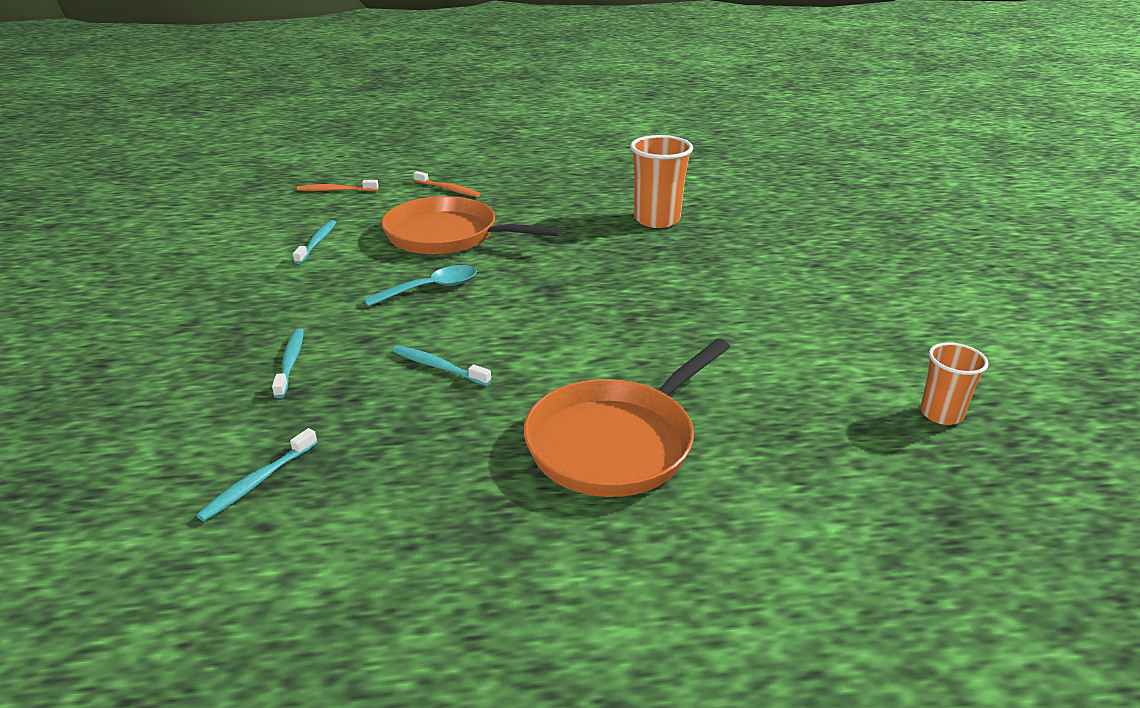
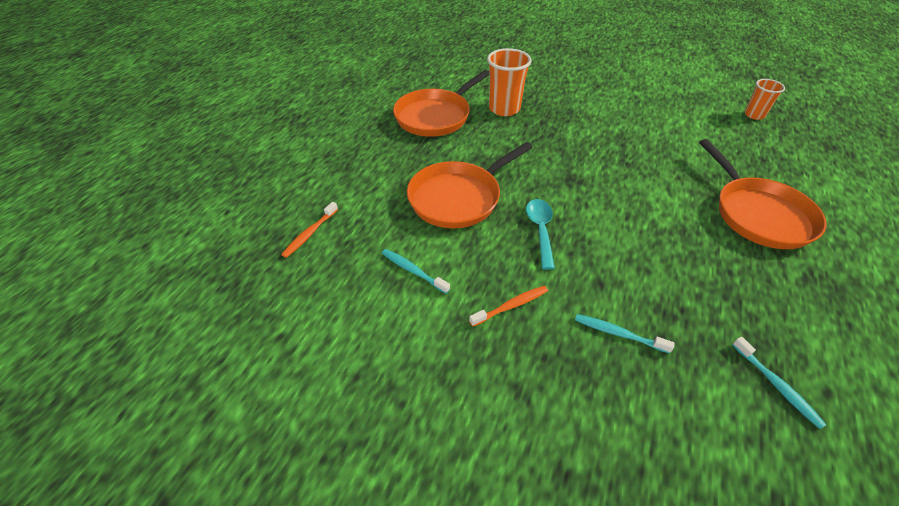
camera: 60 degrees left, 15 degrees up
turquoise toothbrush [392,346,491,386] -> none
orange toothbrush [413,171,481,197] -> orange toothbrush moved to [469,286,548,327]
none -> orange pan [393,70,490,137]

